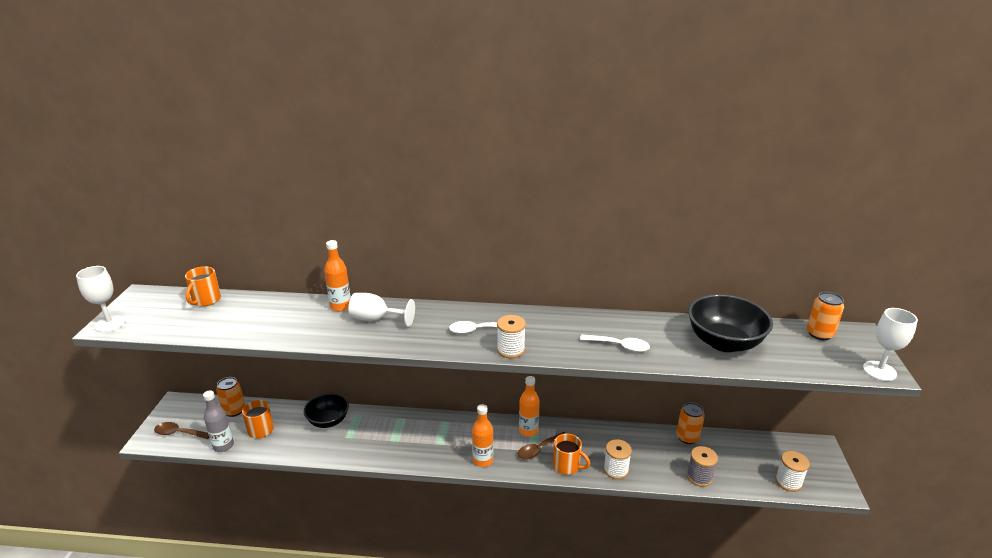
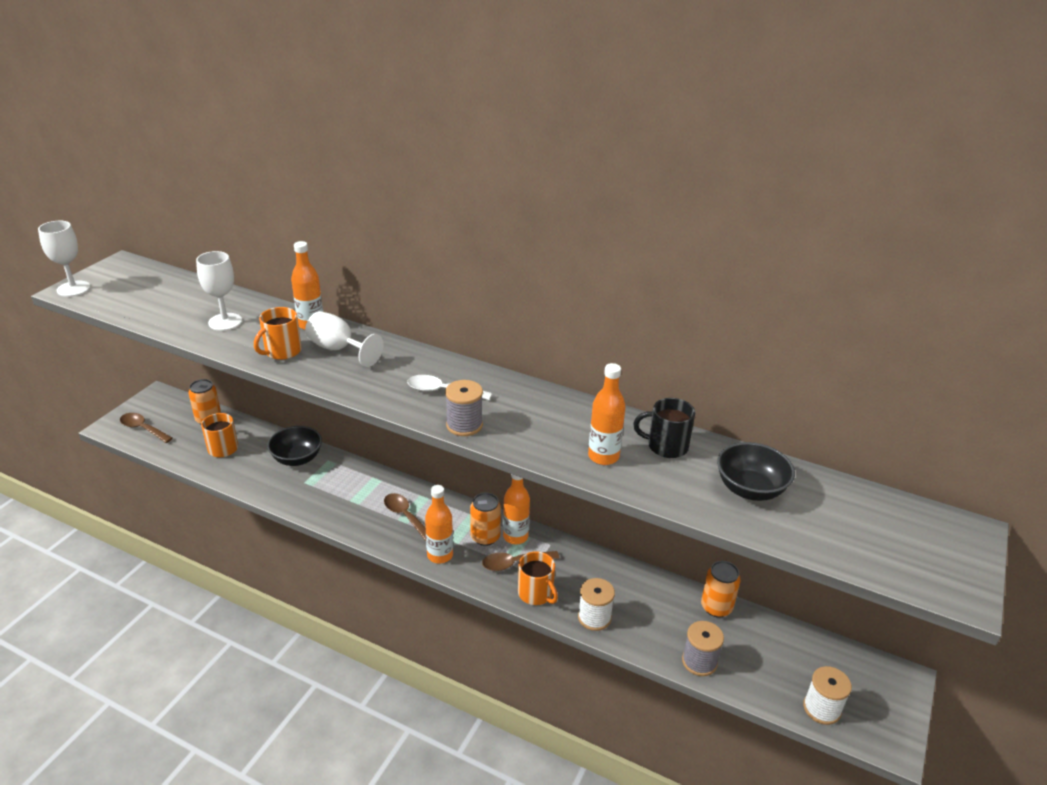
camera: 20 degrees right, 5 degrees up
orange mug [185,266,221,307] -> orange mug moved to [254,307,302,360]
grey bottle [203,390,234,452] -> none
white spool [497,315,526,358] -> grey spool [445,380,483,436]
white spoon [580,335,650,352] -> orange bottle [588,363,626,465]
black bowl [688,294,773,352] -> black bowl [717,442,795,501], size x0.66
orange can [807,292,844,340] -> orange can moved to [470,493,501,546]
white goblet [863,308,918,381] -> white goblet moved to [196,251,242,331]
none -> brown spoon [384,493,426,541]
none -> black mug [633,398,695,458]

